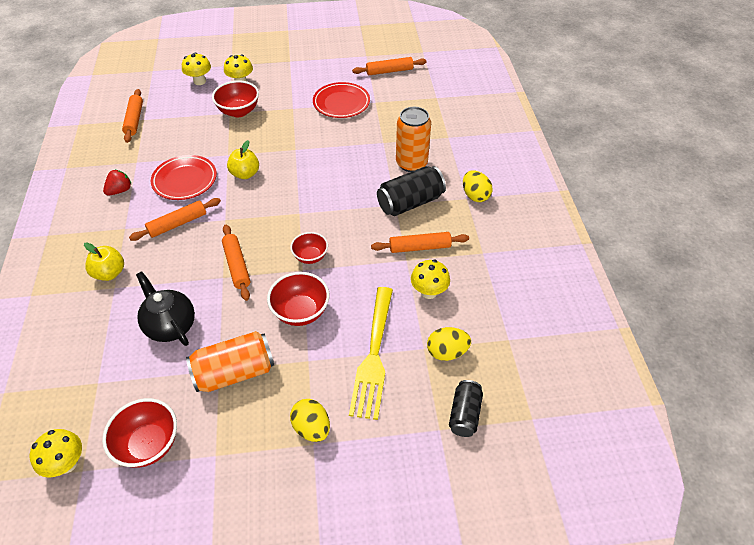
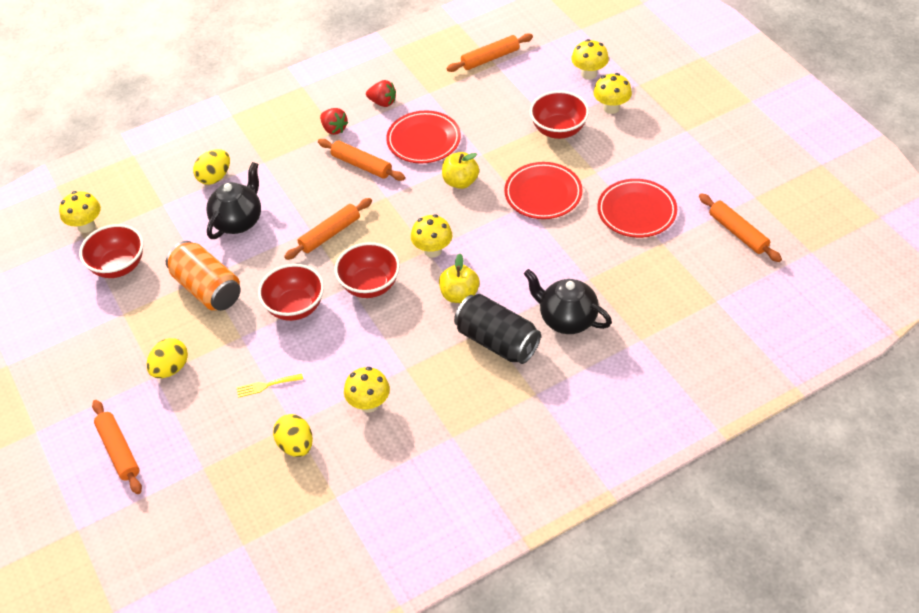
camera: 70 degrees right, 0 degrees up
yellow apple [84,243,124,281] -> yellow apple moved to [439,254,480,303]
red bowl [290,232,328,264] -> red bowl [334,242,400,298], size x1.52
yellow fork [349,287,393,420] -> yellow fork [236,374,303,398], size x0.41
orange rolling pin [371,232,469,253] -> orange rolling pin moved to [92,400,142,494]
orange can [396,107,431,172] -> black teapot [524,269,612,334]
black can [449,380,483,437] -> none
yellow egg [463,171,493,202] -> yellow egg moved to [193,149,230,185]
none -> red strawberry [320,108,348,135]
none -> yellow mushroom [411,214,452,258]
none -> red plate [504,162,583,219]

